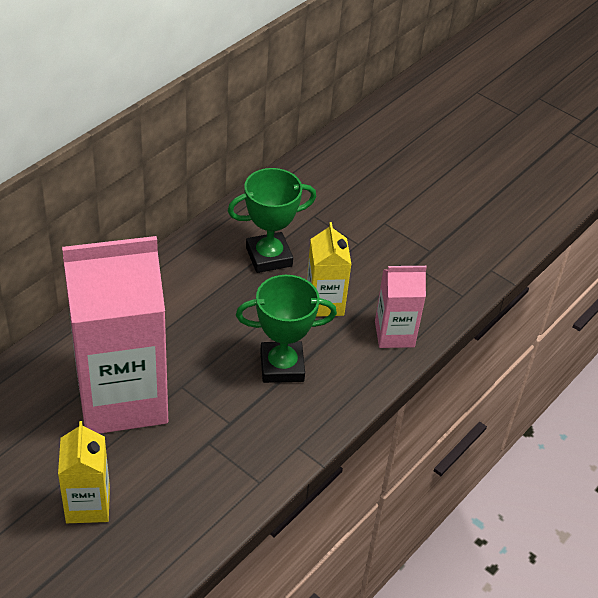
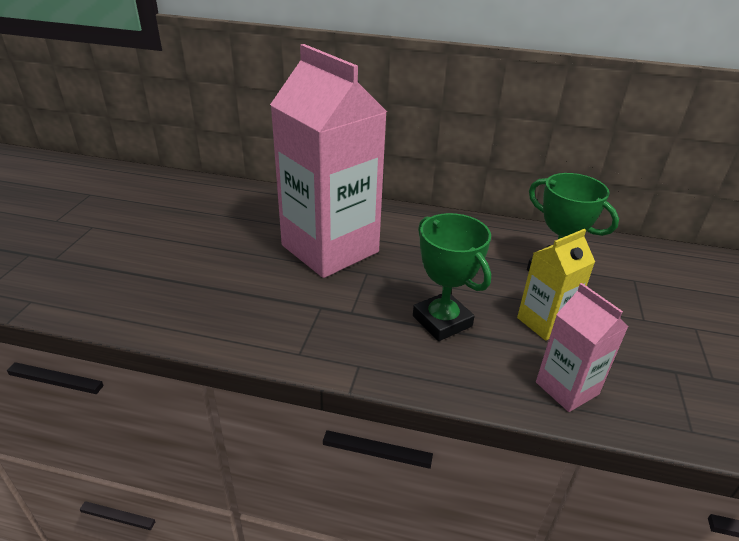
camera: 65 degrees right, 10 degrees down
yellow carton [58,421,110,523] -> none

